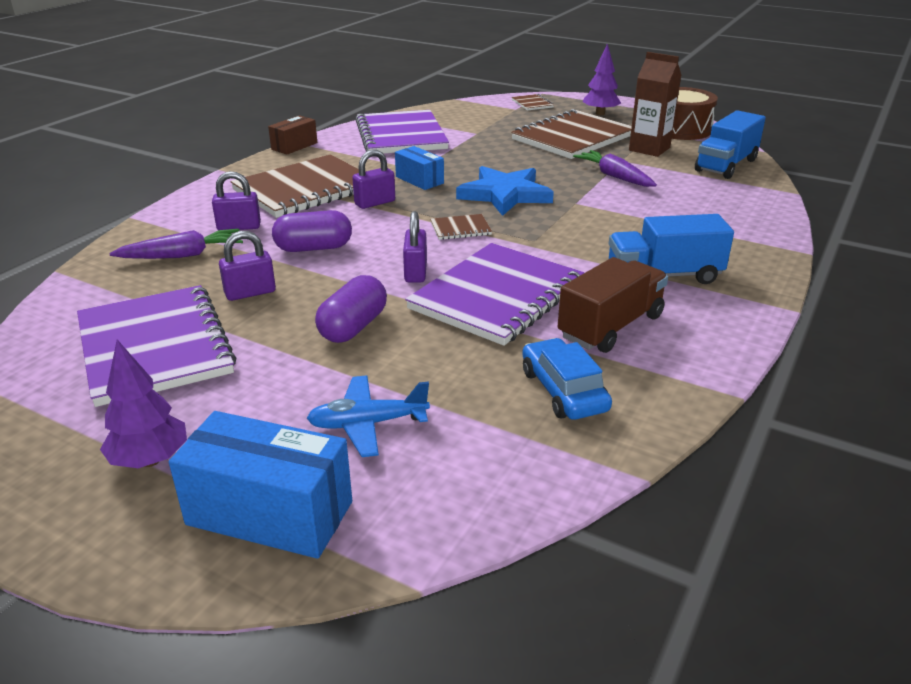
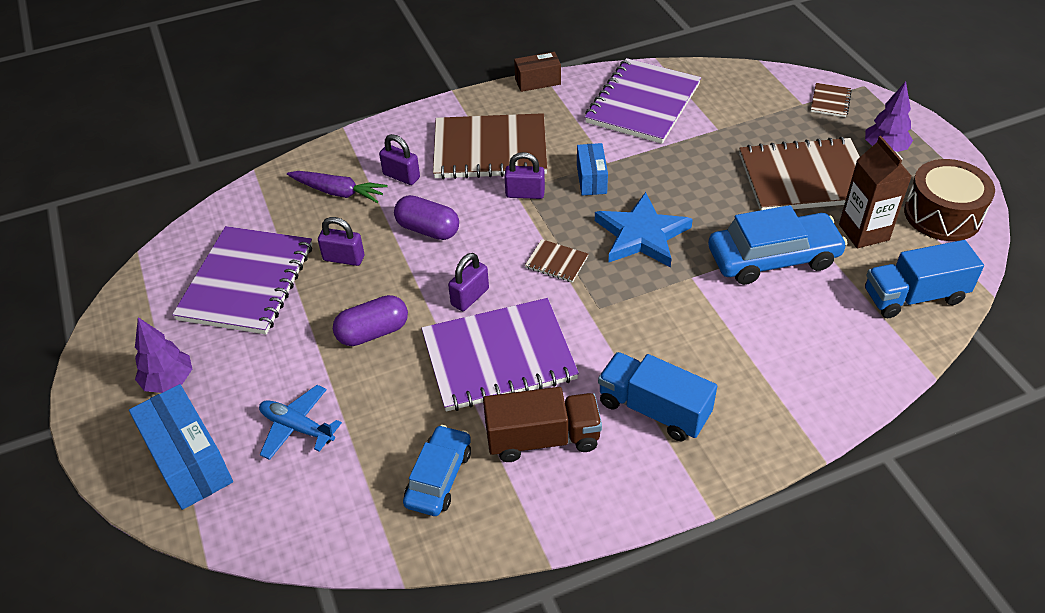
camera: 40 degrees right, 15 degrees up
purple carrot [573,150,657,187] -> blue car [708,205,847,285]

